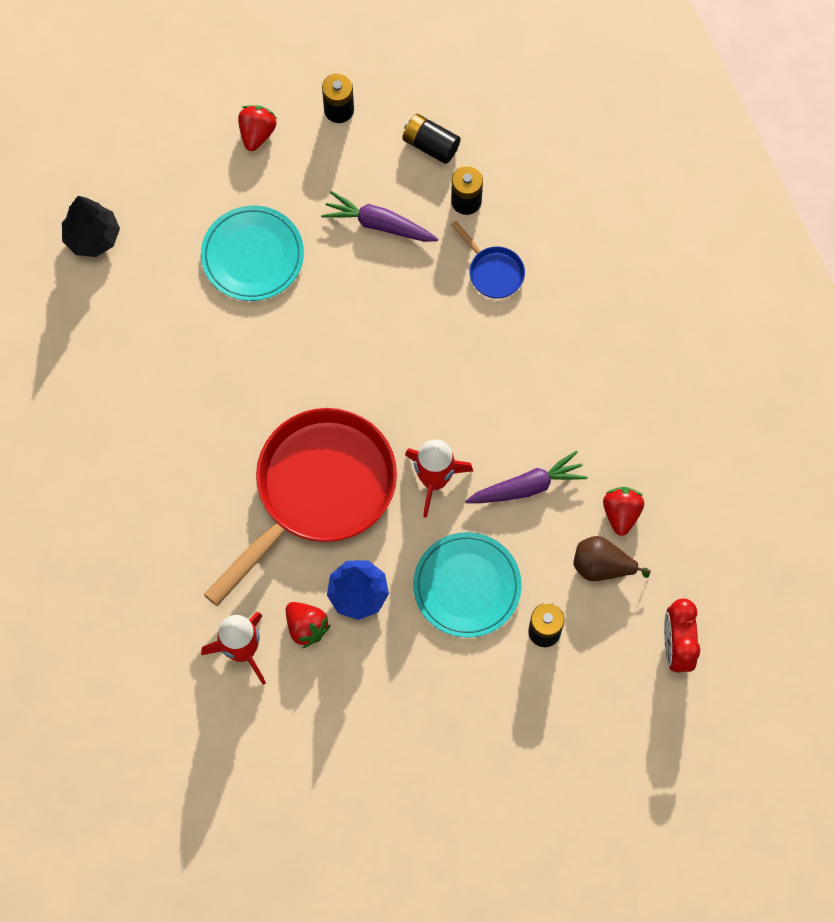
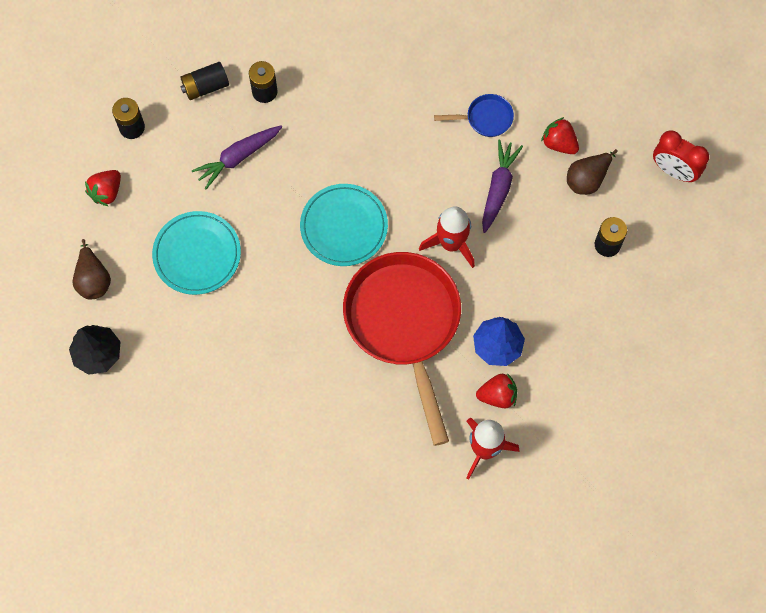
camera: 55 degrees left, 0 degrees up
red strawberry [238,105,277,151] -> red strawberry turned 105 degrees counterclockwise [85,170,121,206]
turquoise plate [413,532,522,638] -> turquoise plate moved to [300,184,388,266]
blue pan [451,220,525,299] -> blue pan moved to [434,94,514,137]
none -> brown pear [73,239,111,299]

